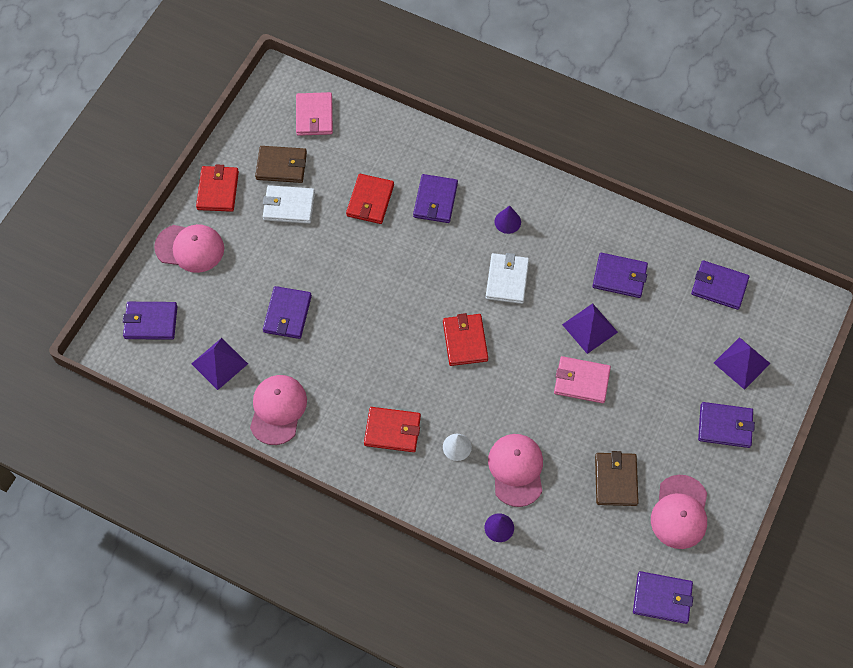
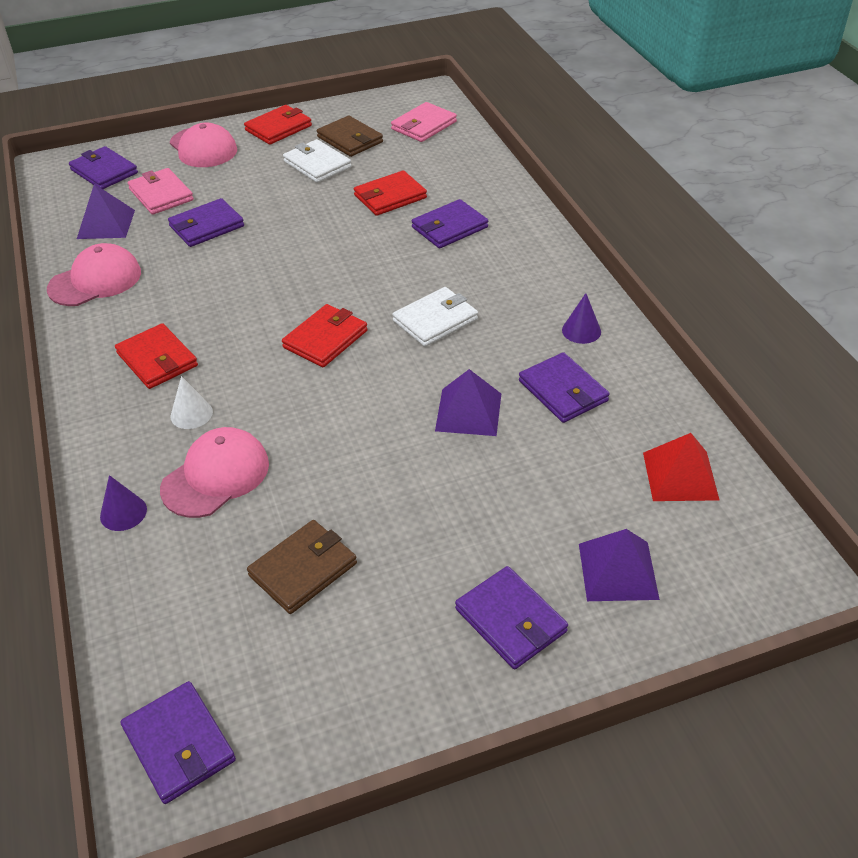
camera: 45 degrees right, 20 degrees down
purple cone [494,206,521,234] -> purple cone moved to [562,293,601,344]
pink wallet [554,356,611,403] -> pink wallet moved to [128,168,194,215]
pink cap [651,475,707,549] -> none
purple wallet [691,260,749,310] -> red pyramid [643,433,719,501]

